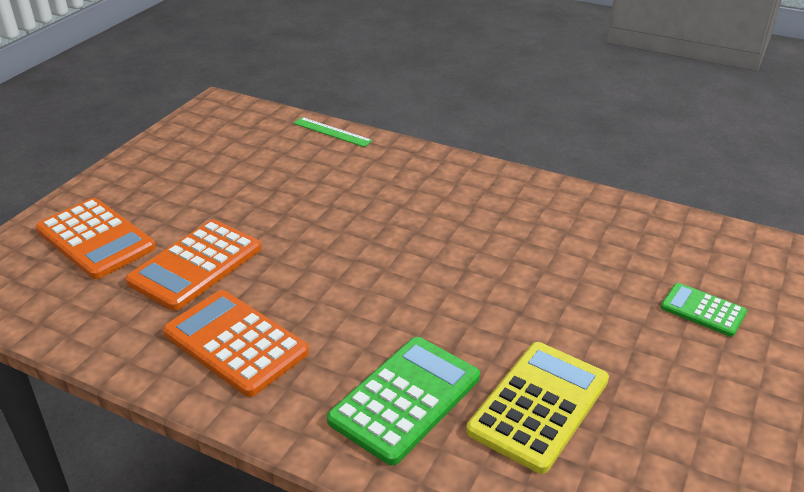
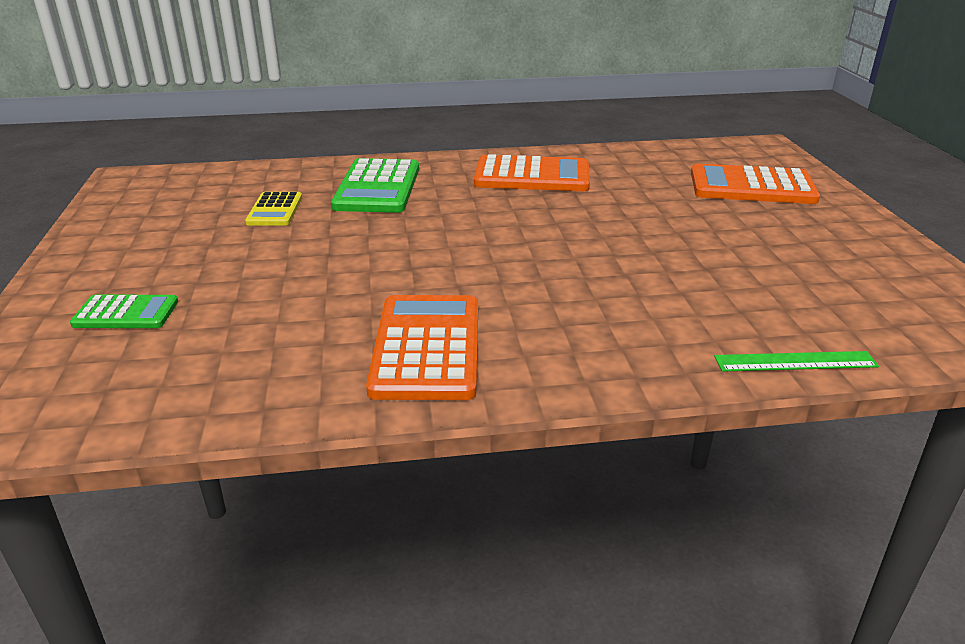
camera: 145 degrees right, 5 degrees down
orange calculator [126,220,261,311] -> orange calculator moved to [366,295,478,400]
yellow calculator [466,342,609,474] -> yellow calculator [245,192,302,226], size x0.57

